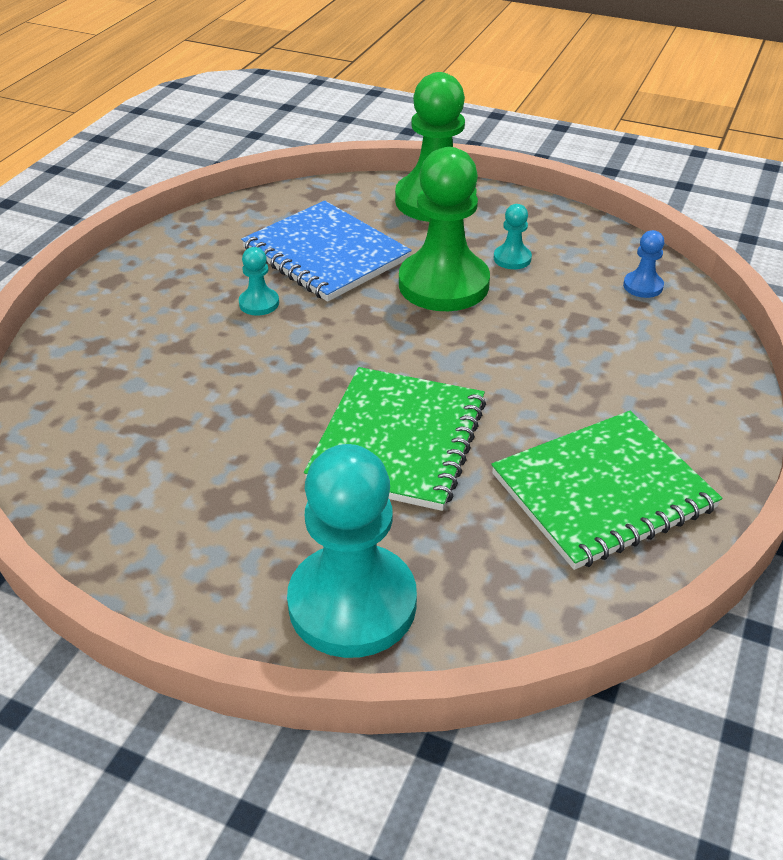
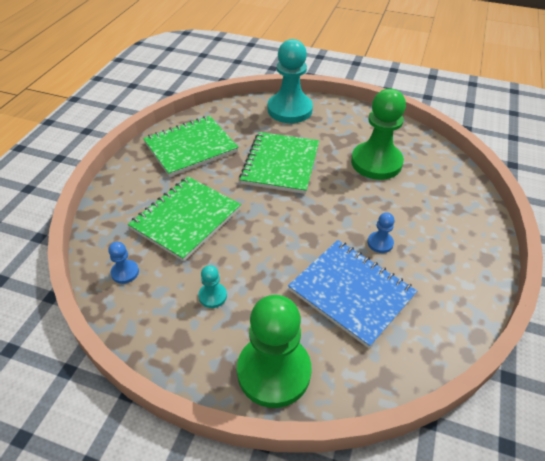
camera: 175 degrees right, 5 degrees up
turquoise pawn [239,247,279,316] -> blue pawn [368,212,395,253]
green pawn [399,147,490,311] -> green pawn moved to [351,89,406,180]
none -> green notebook [128,177,241,262]

